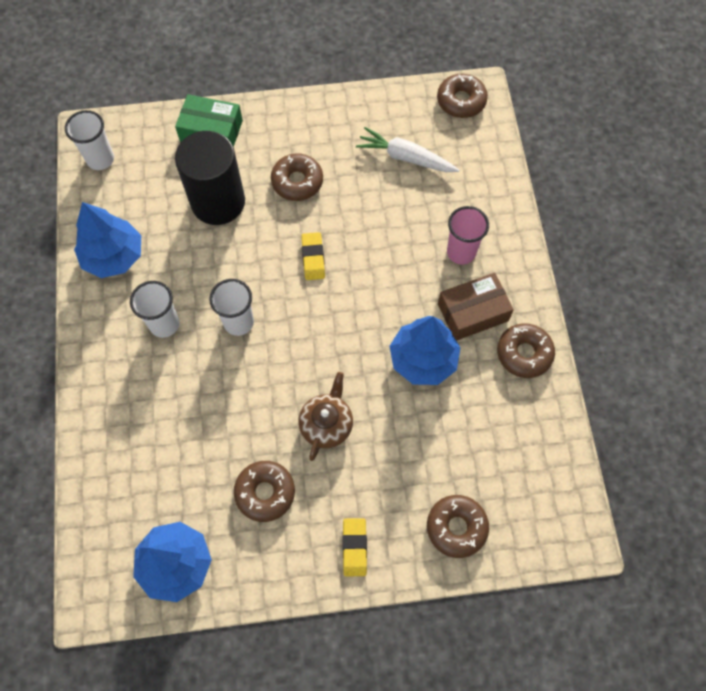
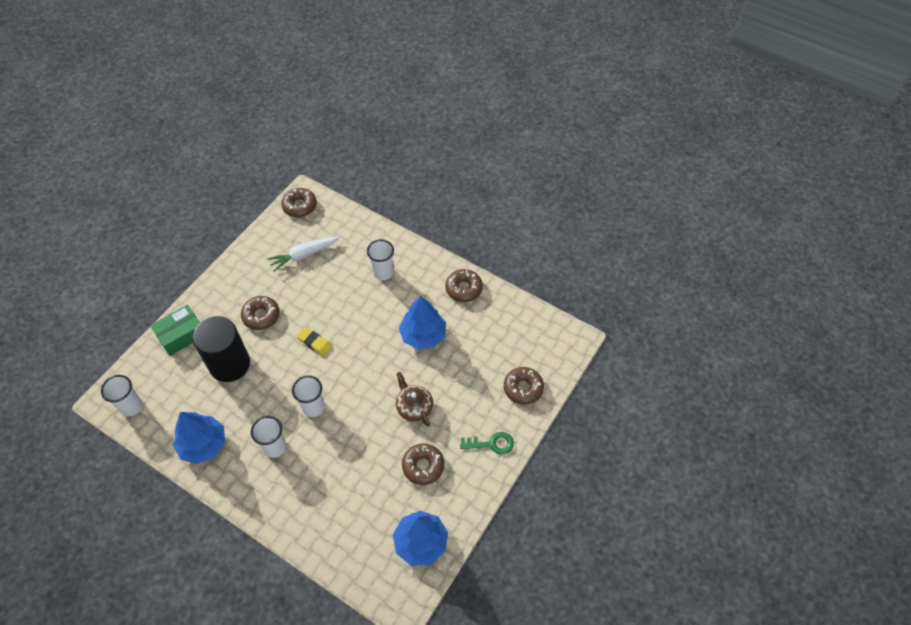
camera: 50 degrees left, 10 degrees down
yellow eraser [343,518,367,576] -> green key [460,432,514,455]
brown box [438,273,514,341] -> none
pink cup [447,206,489,265] -> white cup [367,239,394,280]

